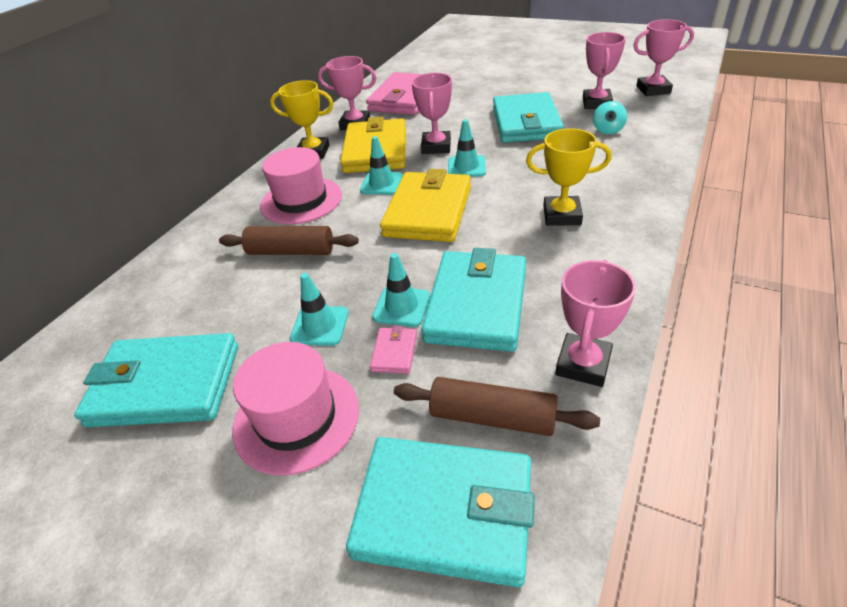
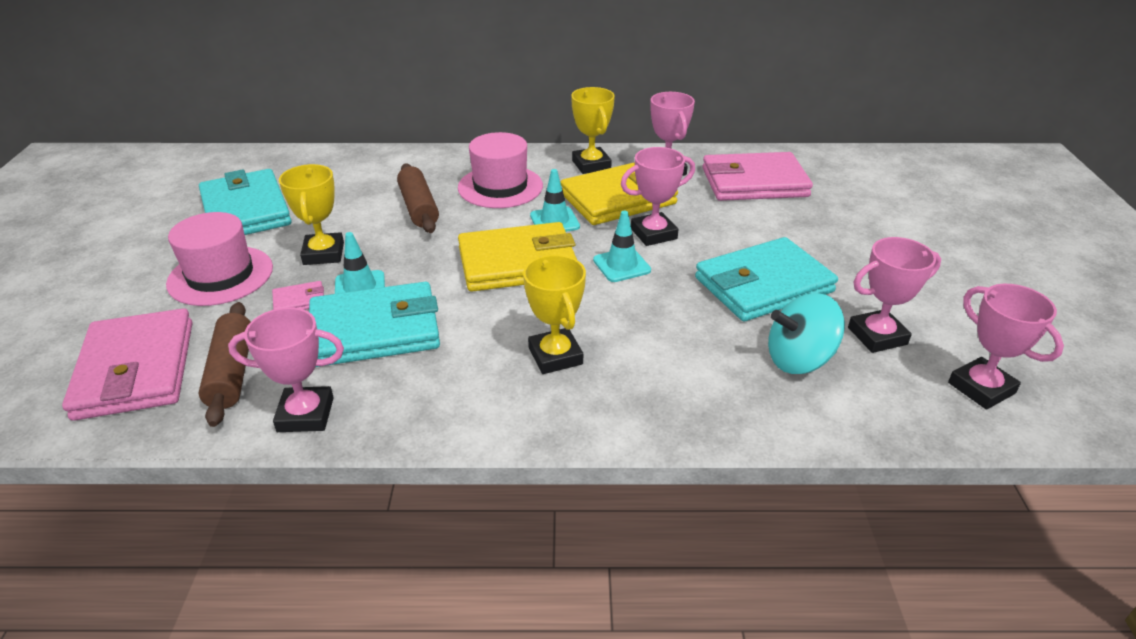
camera: 60 degrees right, 5 degrees down
turquoise traffic cone [290,273,348,346] -> yellow trophy [279,164,344,265]
turquoise wallet [346,437,535,587] -> pink wallet [62,308,192,421]
turquoise spinning top [593,101,627,134] -> turquoise spinning top [768,293,845,374], size x1.71

